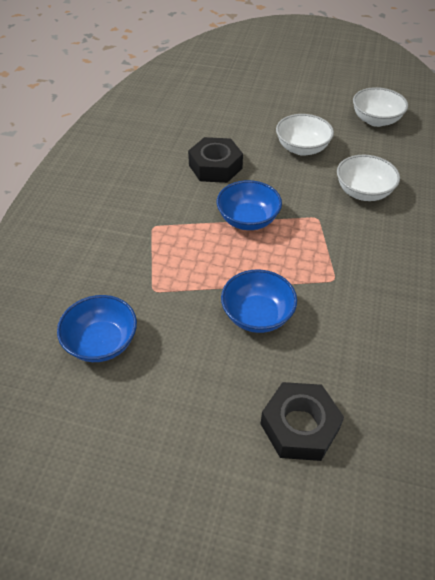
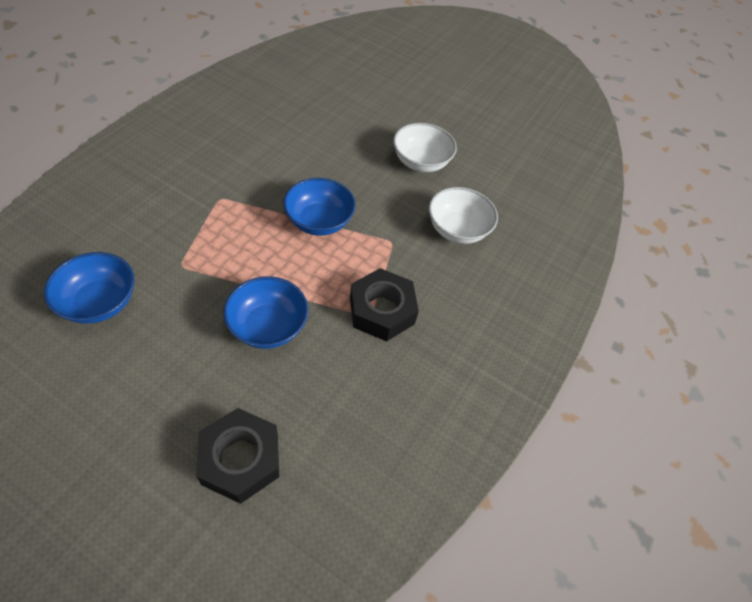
camera: 10 degrees right, 5 degrees up
black nut [188,137,243,183] -> black nut moved to [350,268,419,341]
white bowl [353,87,408,127] -> none

